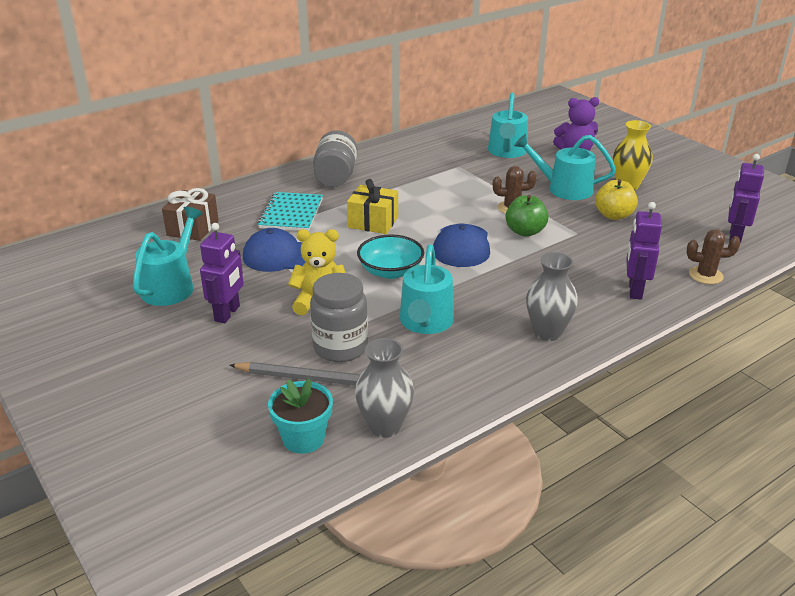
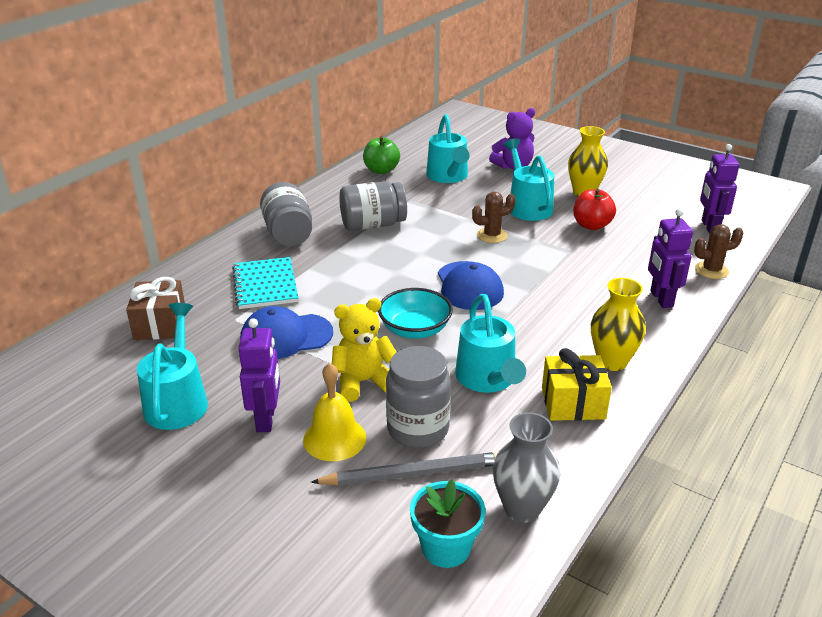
camera: 20 degrees left, 0 degrees up
yellow gift [347,179,398,234] -> yellow gift moved to [542,348,612,421]
green apple [505,195,549,237] -> green apple moved to [363,136,400,174]
turquoise watering can [514,134,616,200] -> turquoise watering can turned 75 degrees clockwise [504,138,554,221]
grey vase [526,252,578,341] -> yellow vase [591,278,646,371]
yellow apple [595,179,638,220] -> red apple [573,188,616,230]
none -> yellow bell [303,363,366,461]
none -> grey jar [339,181,407,231]

